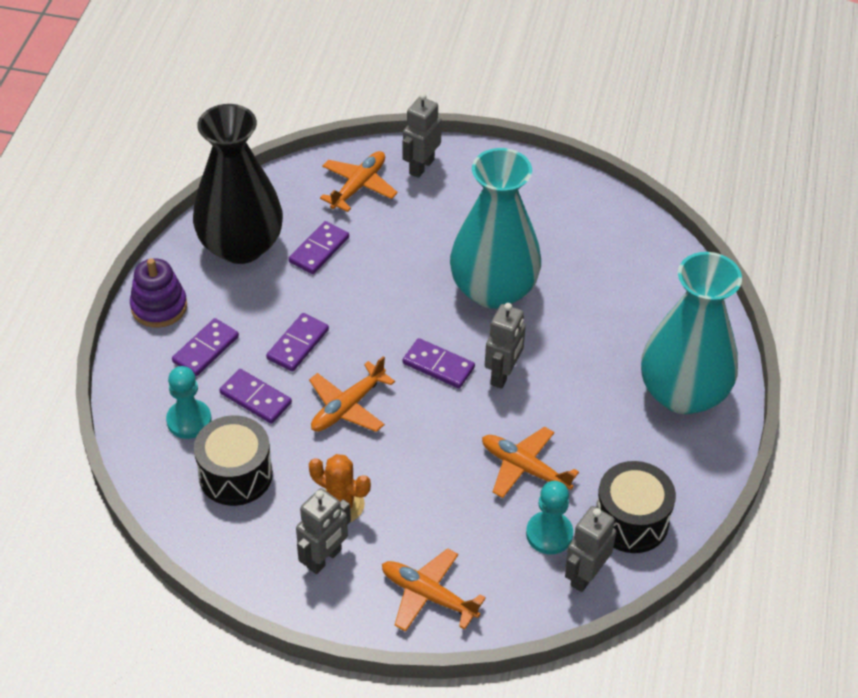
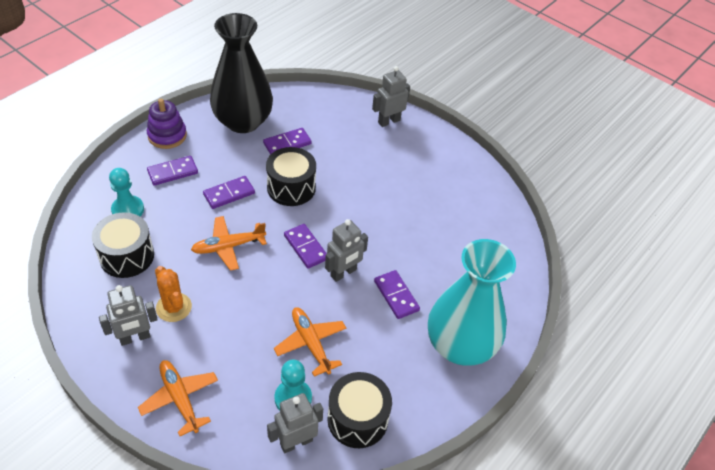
camera: 25 degrees right, 0 degrees up
purple domino [219,369,292,424] -> purple domino moved to [374,270,420,319]
orange plane [320,151,398,212] -> none
turquoise vase [450,148,541,309] -> none
none -> black drum [266,147,316,206]

